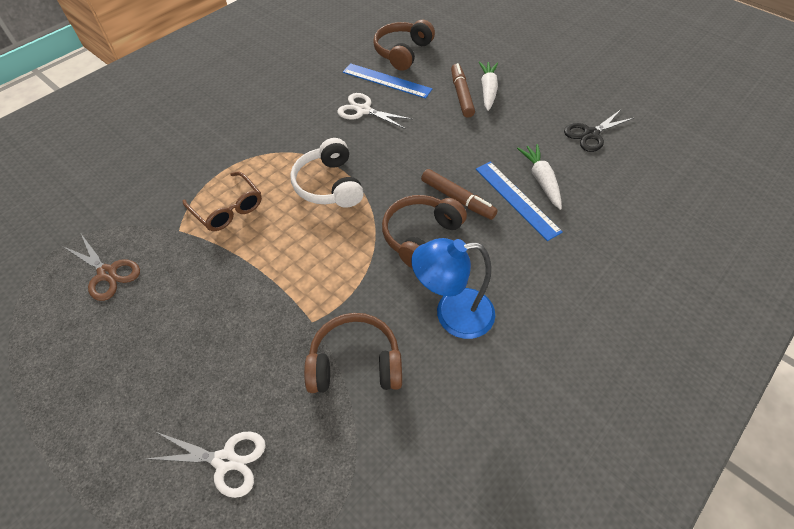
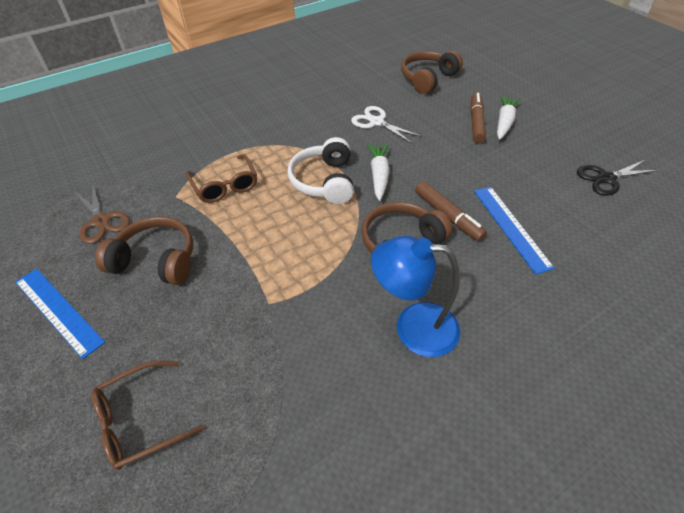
camera: 15 degrees right, 5 degrees down
white scissors [145,431,266,498] -> brown glasses [91,361,204,470]
brown headphones [304,313,402,393] -> brown headphones moved to [95,216,193,285]
blue ruler [343,63,432,99] -> blue ruler moved to [15,269,105,359]
white carrot [517,144,562,210] -> white carrot moved to [367,143,390,201]

